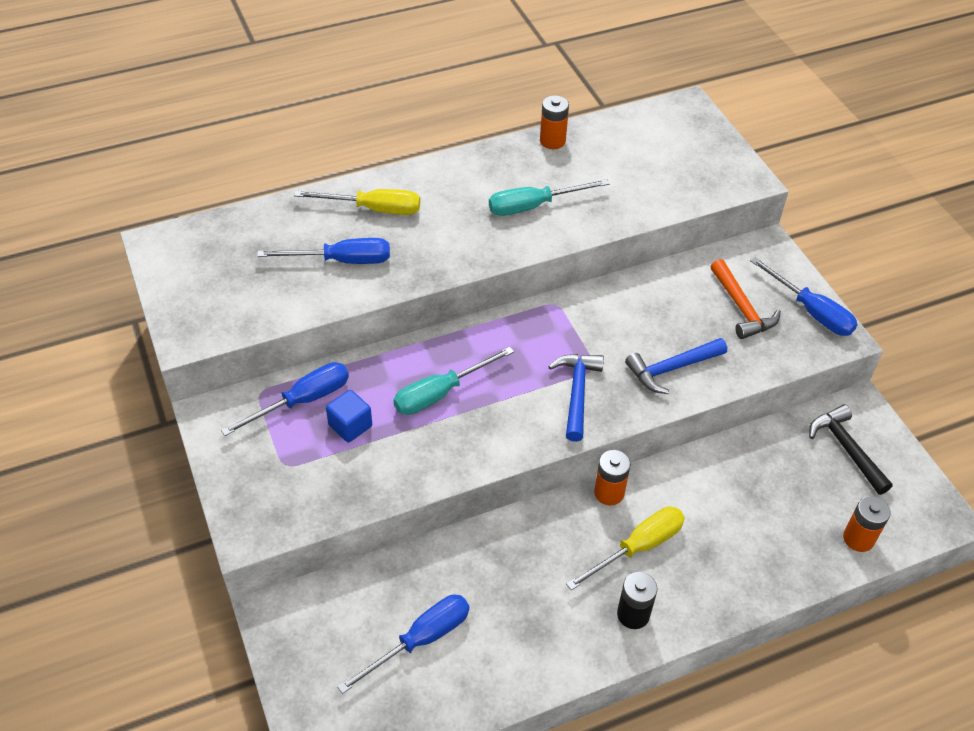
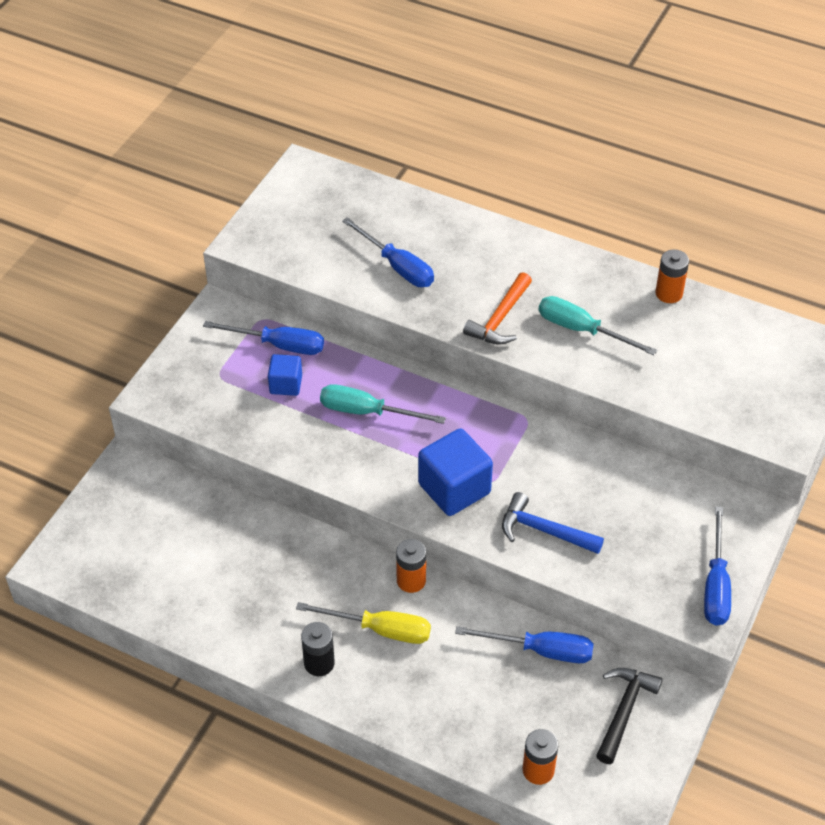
camera: 50 degrees right, 0 degrees up
yellow screwdriver [294,189,420,215] -> none
blue screwdriver [337,594,469,694] -> blue screwdriver moved to [455,626,594,663]
blue hammer [548,354,604,442] -> blue cube [418,428,493,516]
orange hammer [710,259,781,339] -> orange hammer moved to [463,272,532,344]

